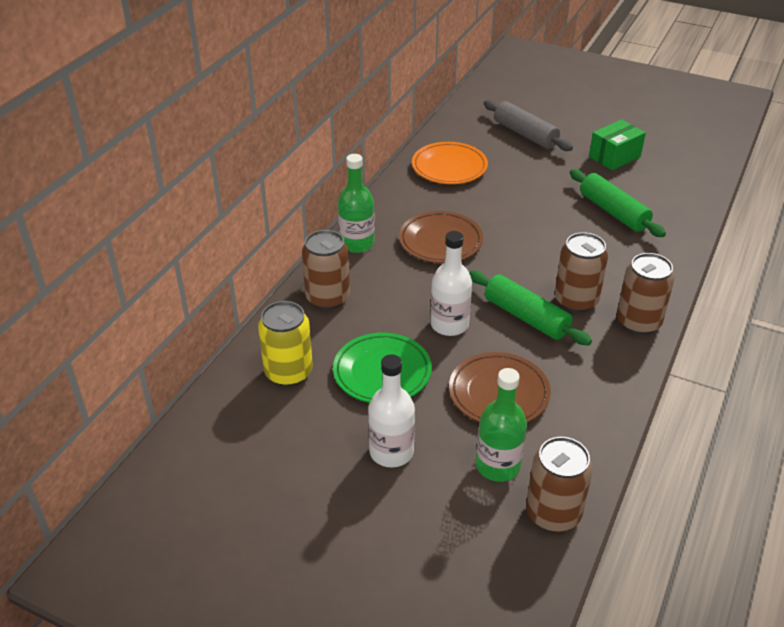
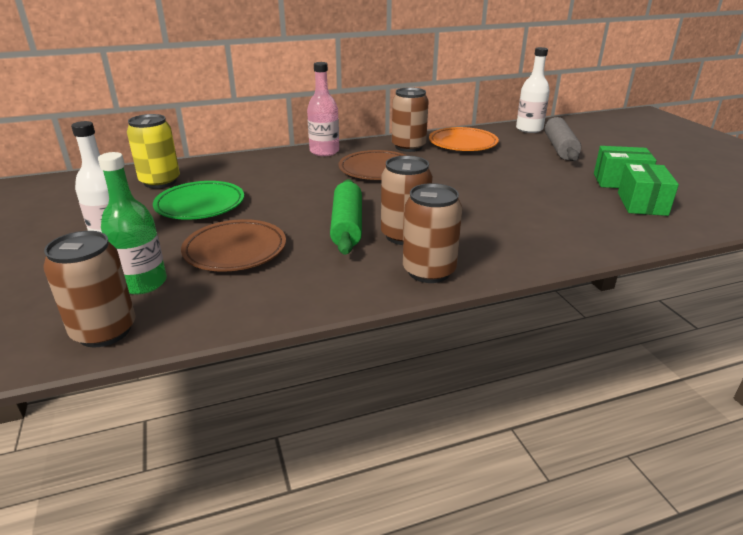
camera: 45 degrees right, 10 degrees down
brown can [302,230,350,310] -> brown can moved to [392,87,429,152]
green bottle [338,154,375,253] -> pink bottle [307,62,339,156]
white bottle [430,231,472,336] -> white bottle moved to [516,47,550,133]
green rolling pin [570,169,666,237] -> none
none -> green box [618,163,679,216]

